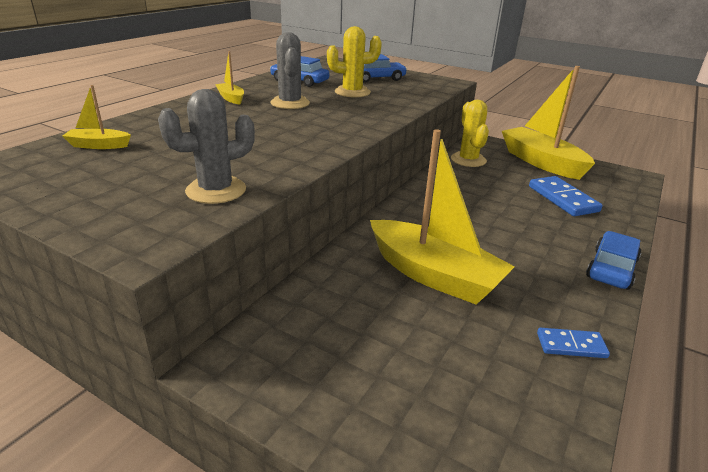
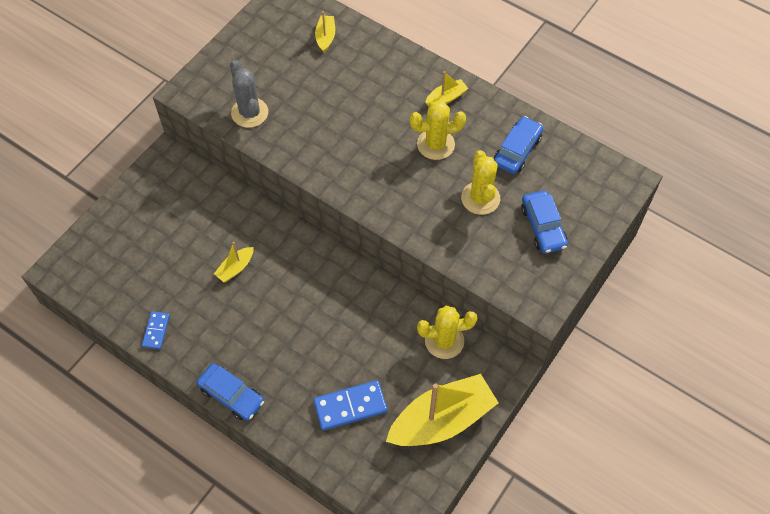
camera: 95 degrees right, 30 degrees up
grey cactus [270,32,310,109] -> yellow cactus [410,100,466,160]
yellow boat [370,129,515,304] -> yellow boat [214,242,253,282], size x0.44

